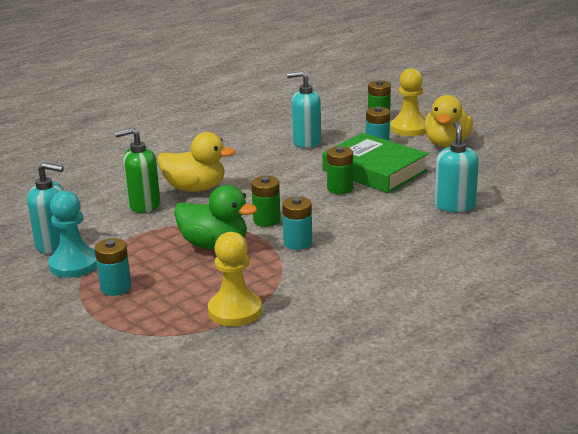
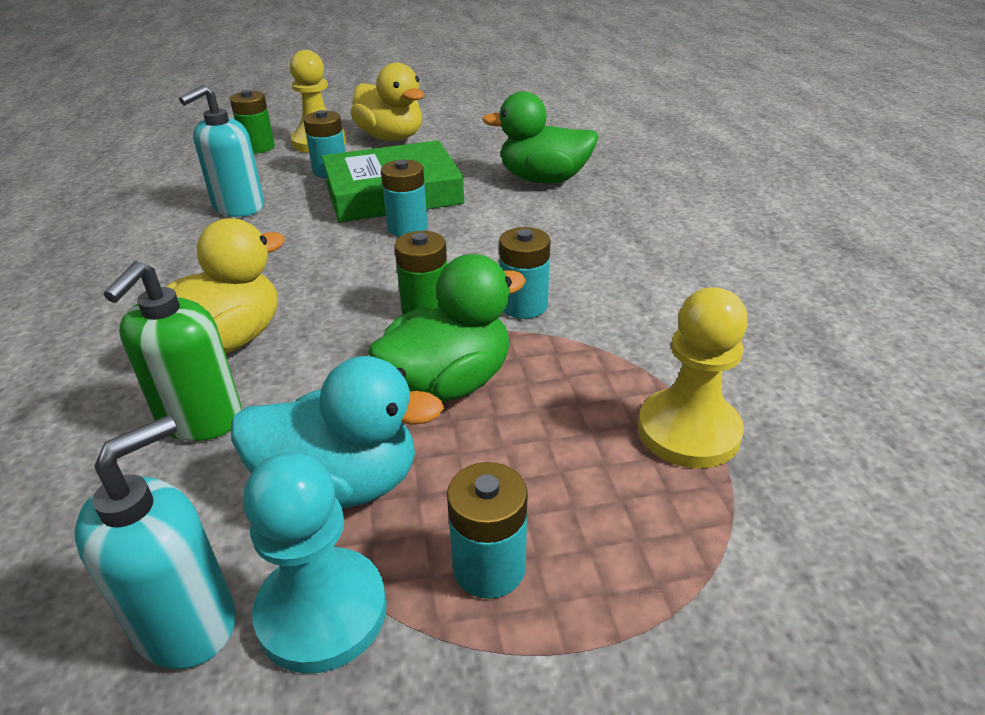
camera: 60 degrees left, 10 degrees up
green battery [327,146,353,194] -> turquoise battery [381,160,428,237]
turquoise soap dispenser [434,121,479,212] -> green duck [482,91,599,183]
none -> turquoise duck [231,356,444,509]

